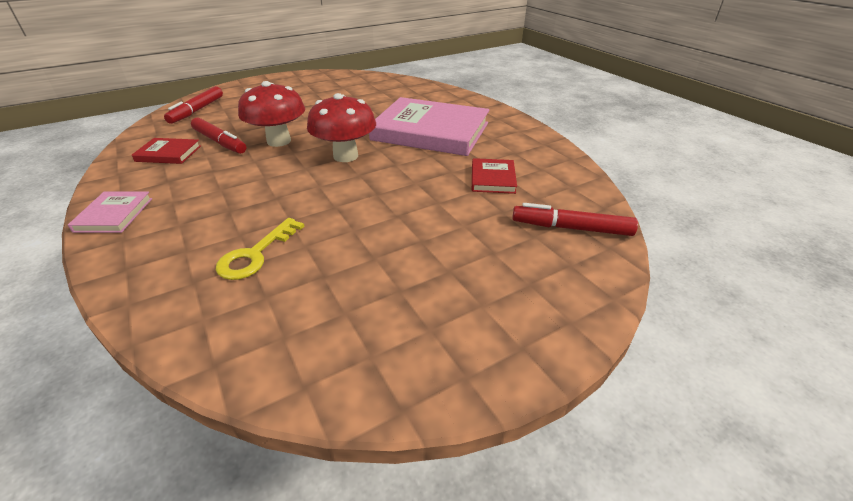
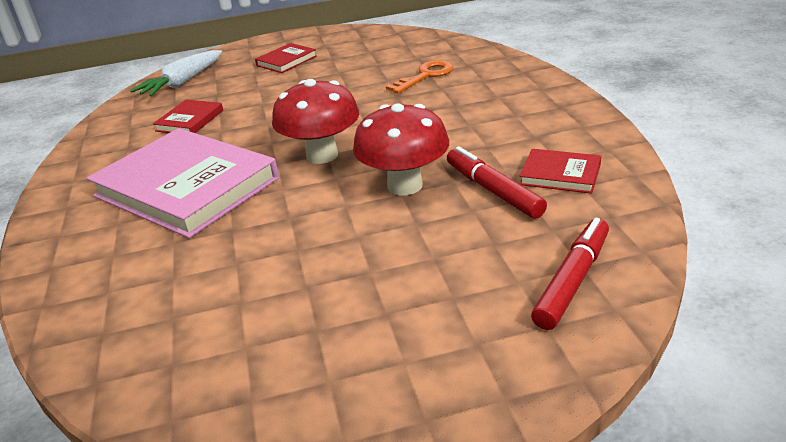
camera: 160 degrees left, 5 degrees down
pink book [68,192,152,233] -> none
yellow key [216,218,304,280] -> orange key [386,60,453,94]
red marker [512,203,638,236] -> white carrot [130,50,222,97]
none -> red book [255,43,317,73]

